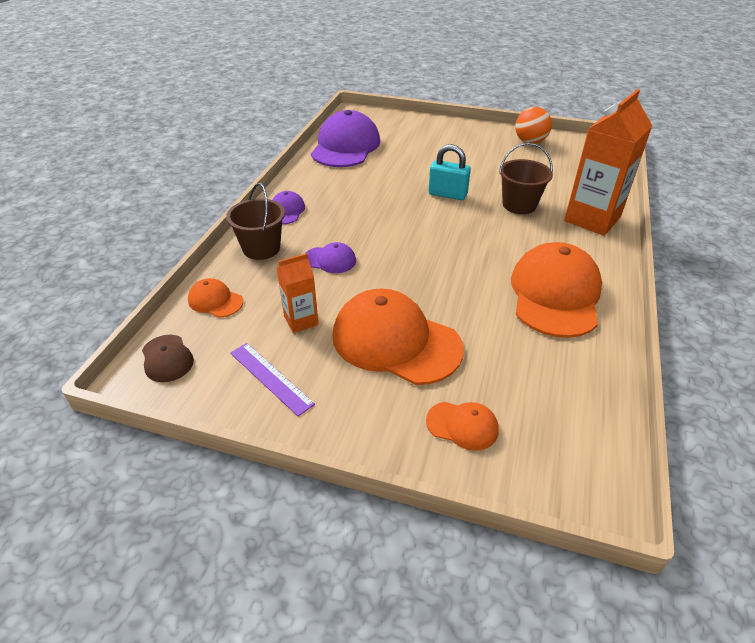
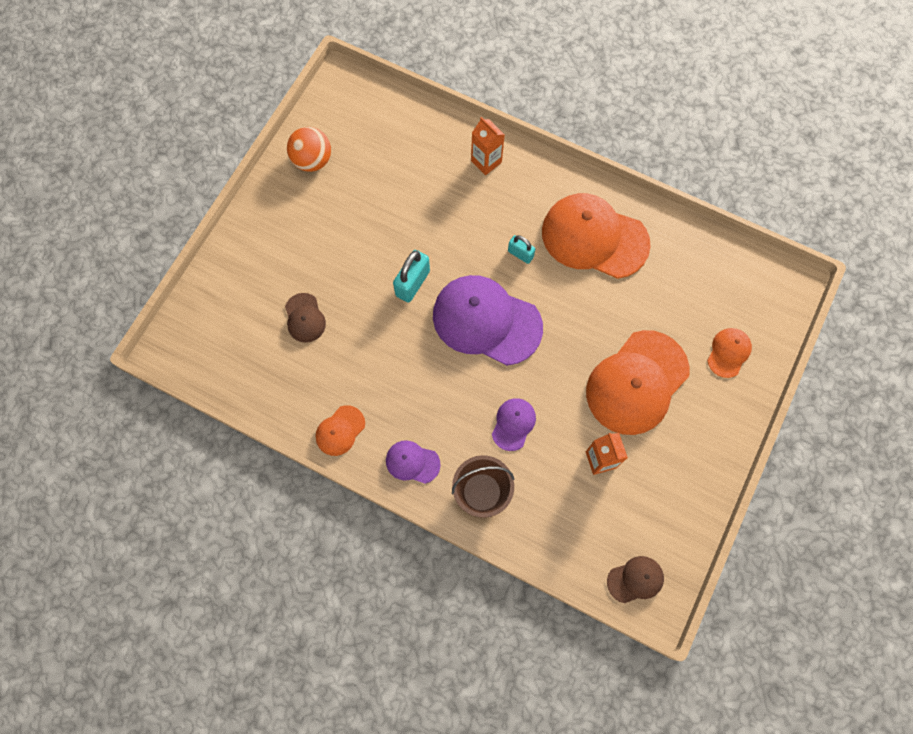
camera: 80 degrees left, 30 degrees up
orange cap [188,278,243,318] -> orange cap moved to [316,405,365,456]
purple ruler [230,343,315,416] -> none
purple cap [311,110,380,167] -> purple cap moved to [433,275,543,366]
brown bucket [499,143,553,214] -> none
orange carton [564,89,652,236] -> orange carton [471,117,505,175], size x0.52
none -> brown cap [285,293,326,343]
none -> turquoise padlock [508,235,535,264]

